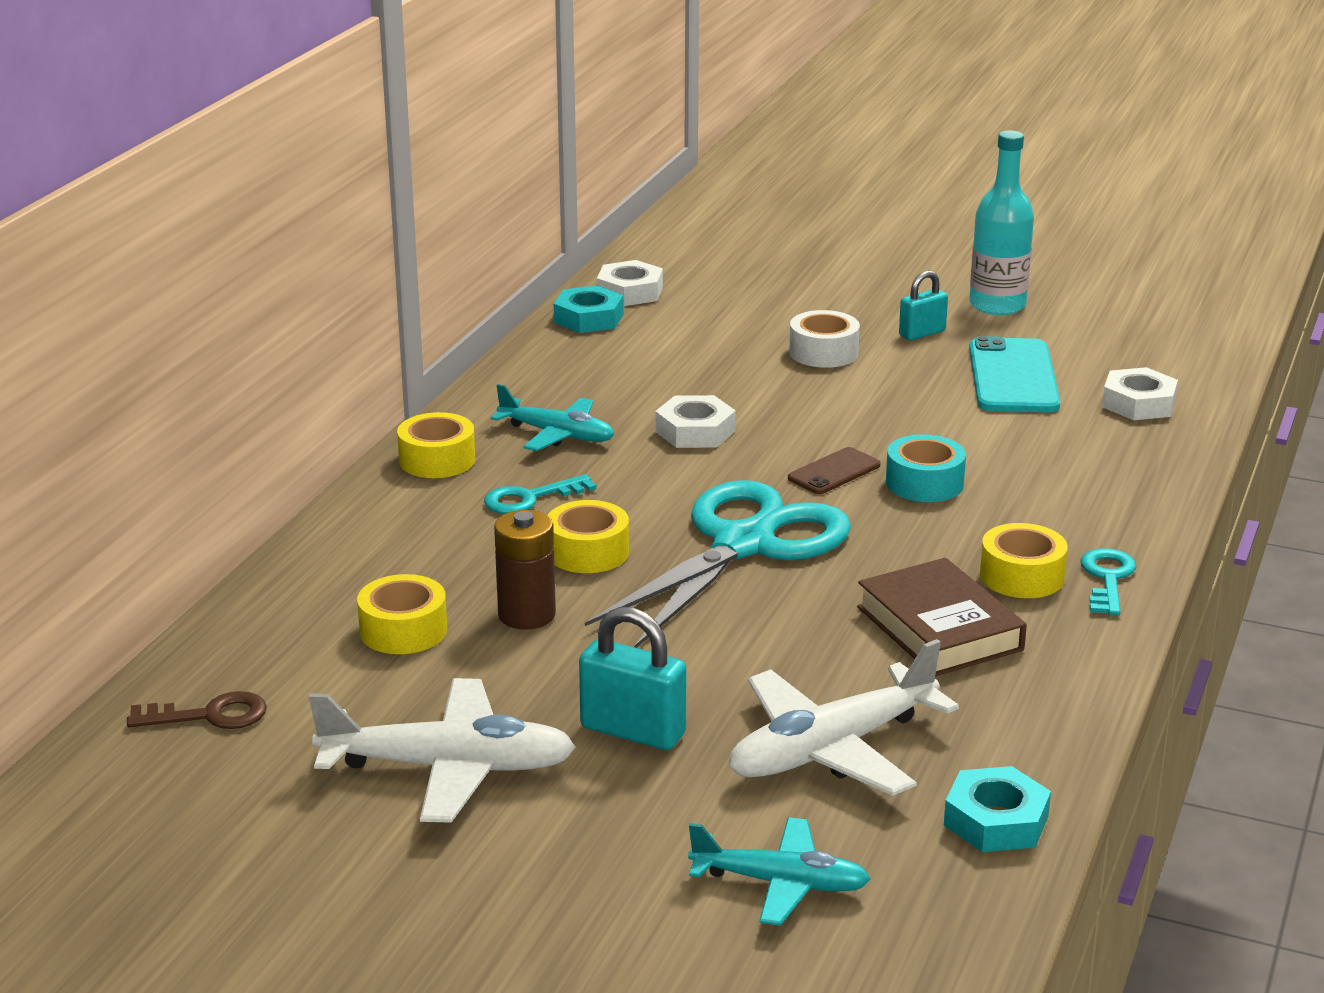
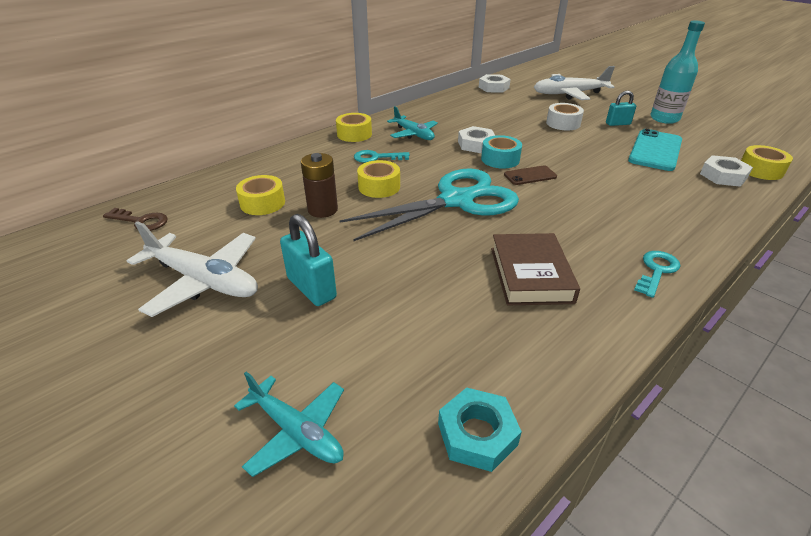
camera: 25 degrees right, 10 degrees up
turquoise nut [554,285,624,333] -> none
white plane [729,639,959,796] -> white plane moved to [534,66,615,100]
turquoise tape [886,434,966,502] -> turquoise tape moved to [481,135,522,169]
yellow tape [980,523,1068,598] -> yellow tape moved to [741,145,793,180]

